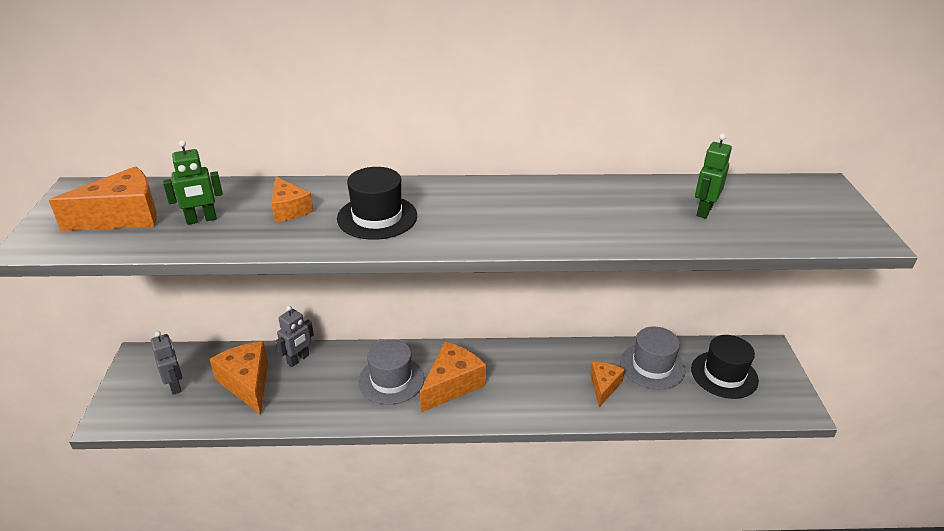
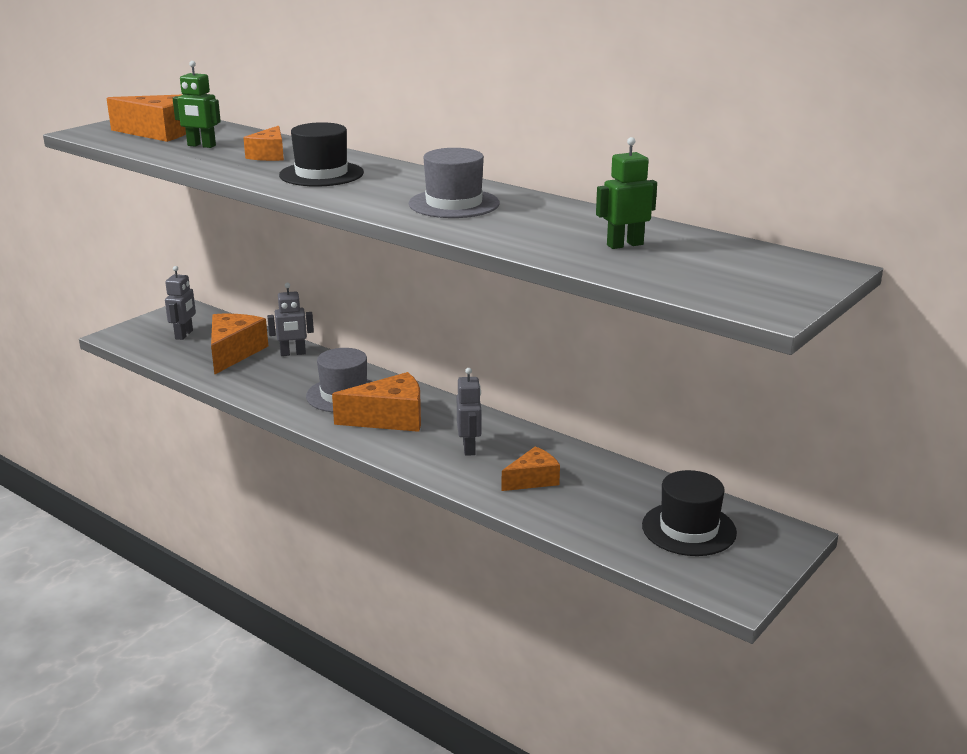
camera: 40 degrees right, 10 degrees down
grey hat [620,327,686,390] -> grey hat moved to [409,148,500,218]
none -> grey robot [457,368,482,456]

